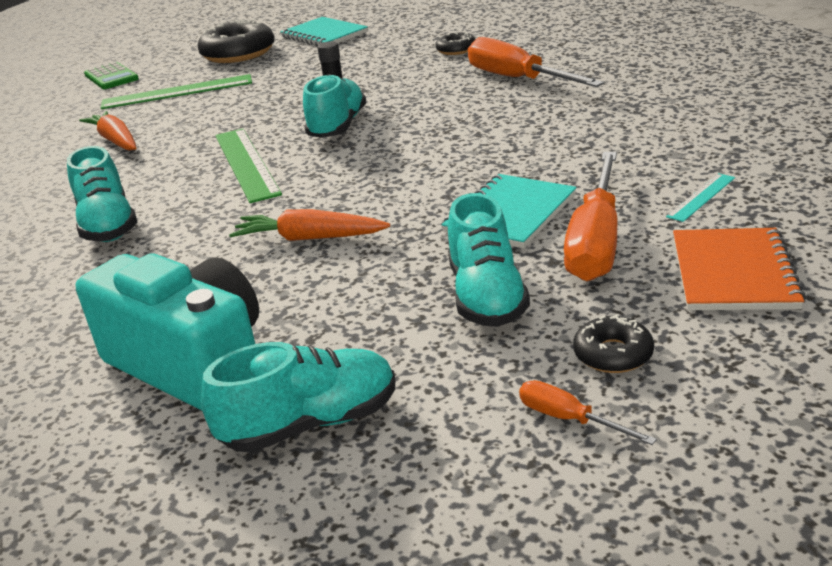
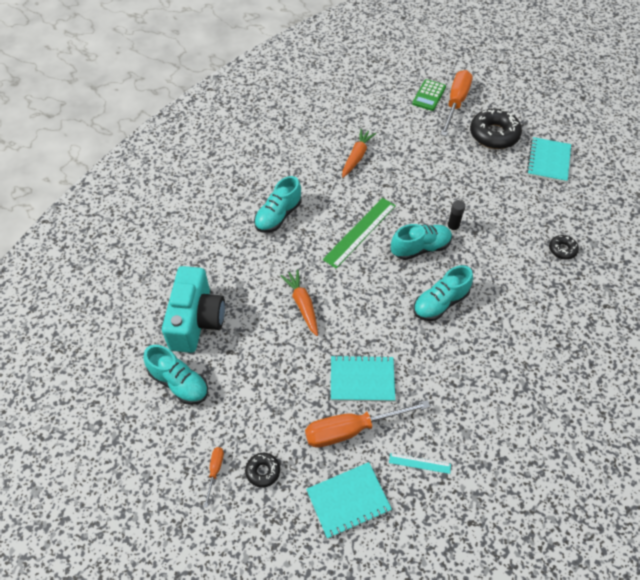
camera: 55 degrees right, 25 degrees up
green ruler [100,74,252,109] -> none
turquoise shoe [448,193,530,327] -> turquoise shoe moved to [413,265,473,321]
orange screwdriver [468,37,604,87] -> orange screwdriver moved to [441,70,473,136]
orange notebook [673,228,806,310] -> turquoise notebook [306,462,392,539]

